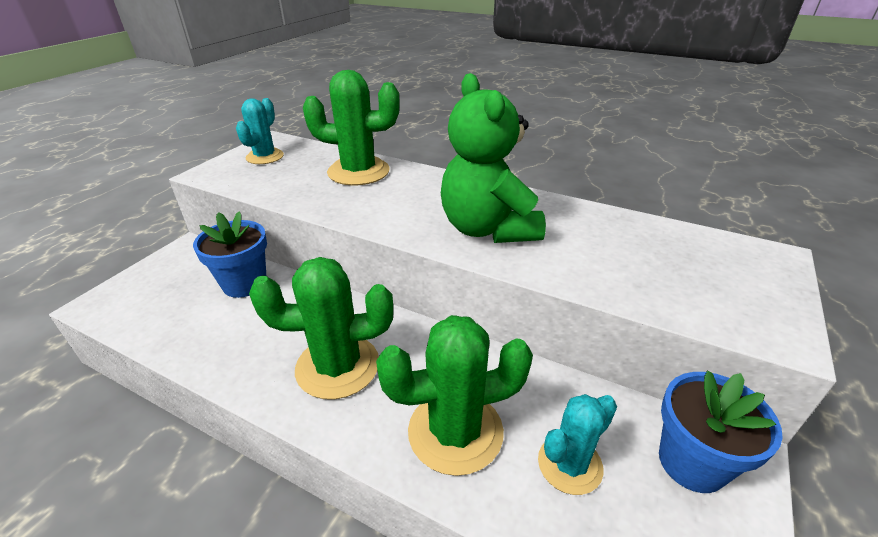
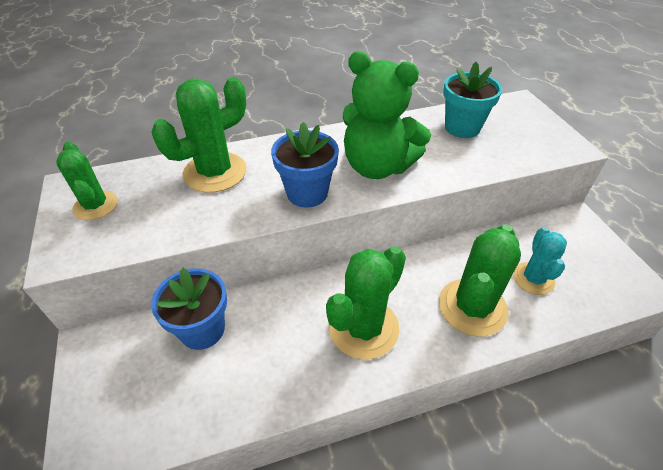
camera: 45 degrees left, 10 degrees up
turquoise cactus [236,98,284,164] -> green cactus [56,142,118,220]
blue flower pot [659,371,783,493] -> blue flower pot moved to [271,122,339,208]
none -> turquoise flower pot [443,62,502,138]

